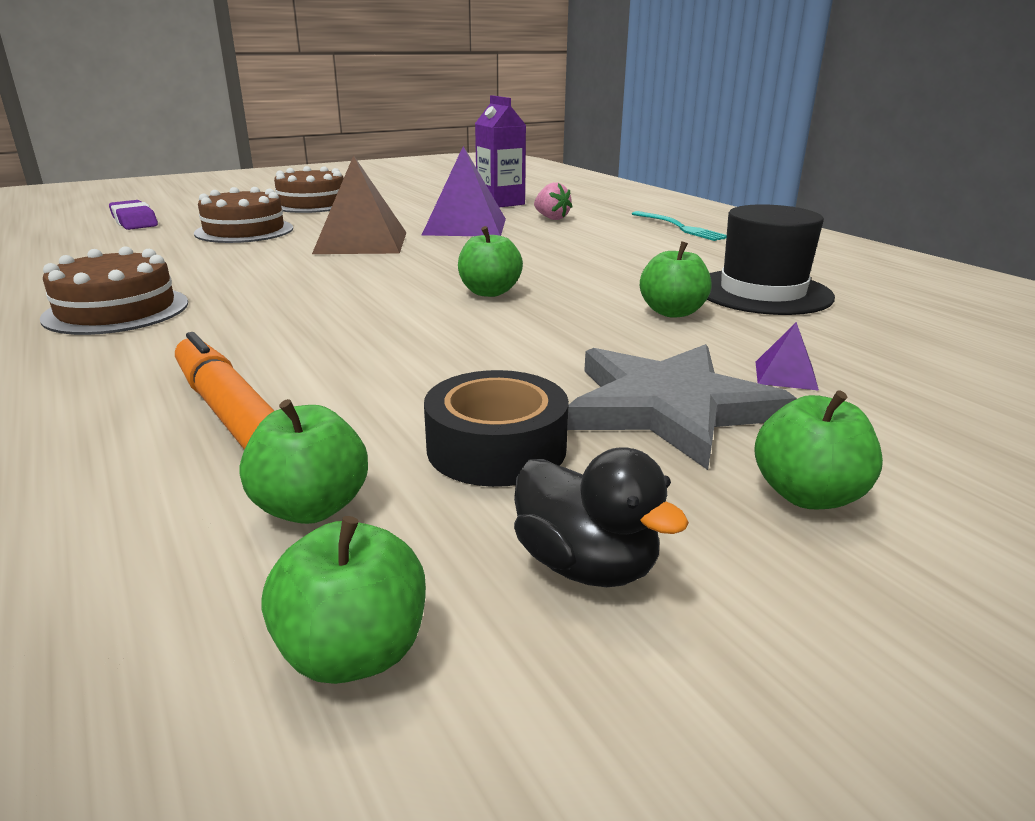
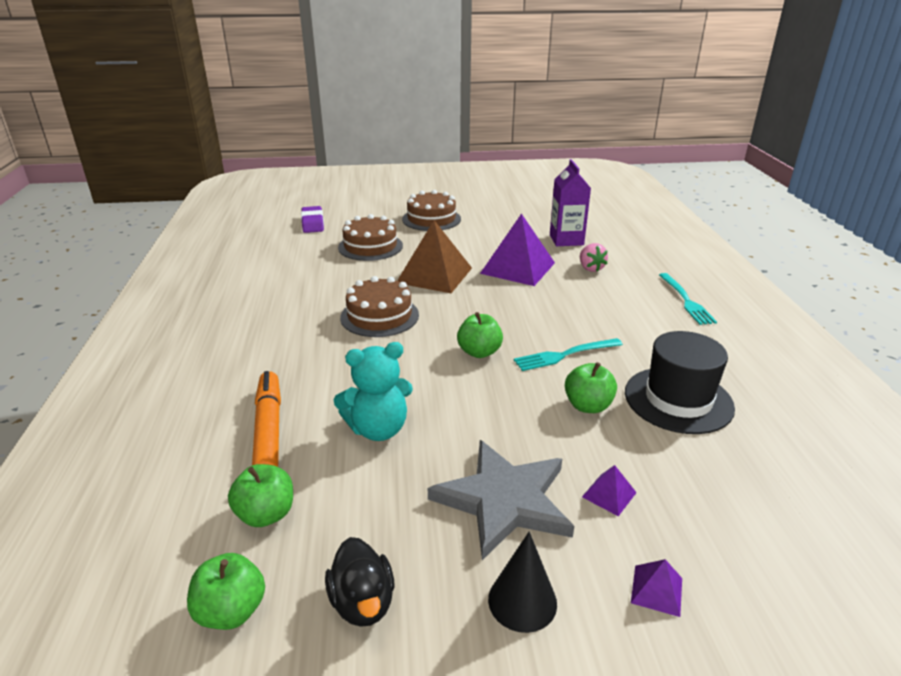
camera: 25 degrees right, 5 degrees up
brown cake [40,246,188,335] -> brown cake moved to [340,276,419,337]
black tape [424,370,569,487] -> none
green apple [754,390,883,509] -> black cone [488,532,557,633]
none -> turquoise teddy bear [334,342,413,441]
none -> turquoise fork [514,338,623,371]
none -> purple pyramid [631,559,682,617]

